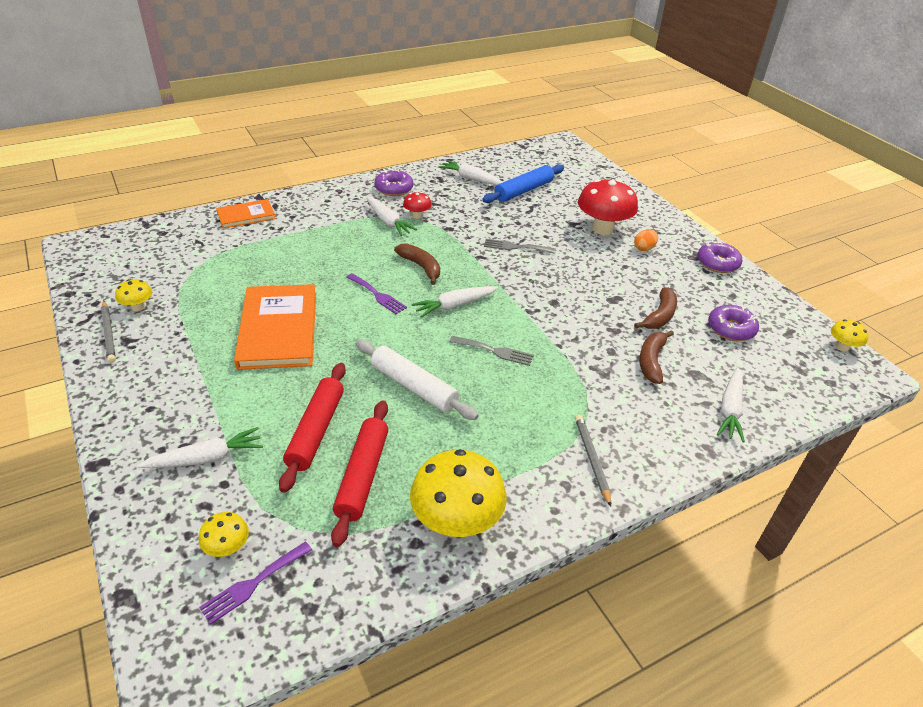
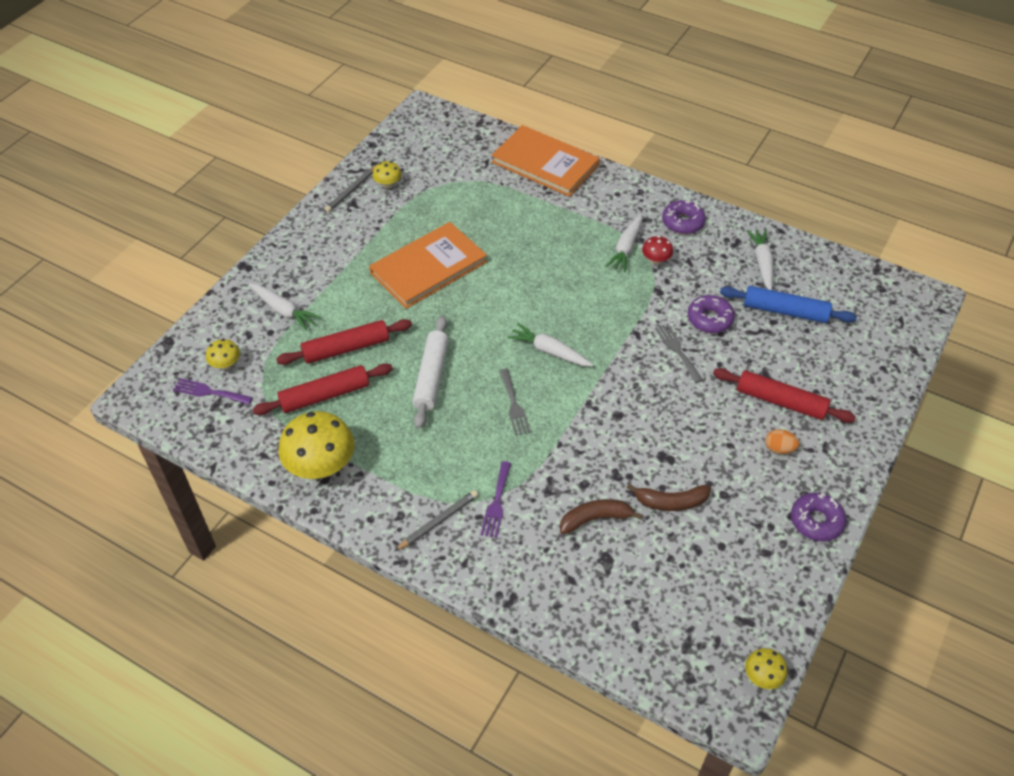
camera: 60 degrees right, 10 degrees up
orange book [216,199,276,229] -> orange book [491,125,600,197], size x1.81
purple fork [347,273,407,314] -> purple fork moved to [480,461,511,538]
brown banana [394,243,440,285] -> none
red mushroom [578,179,638,235] -> red rolling pin [713,368,856,423]
purple donut [708,305,759,341] -> purple donut moved to [688,295,735,333]
white carrot [717,367,745,442] -> none

